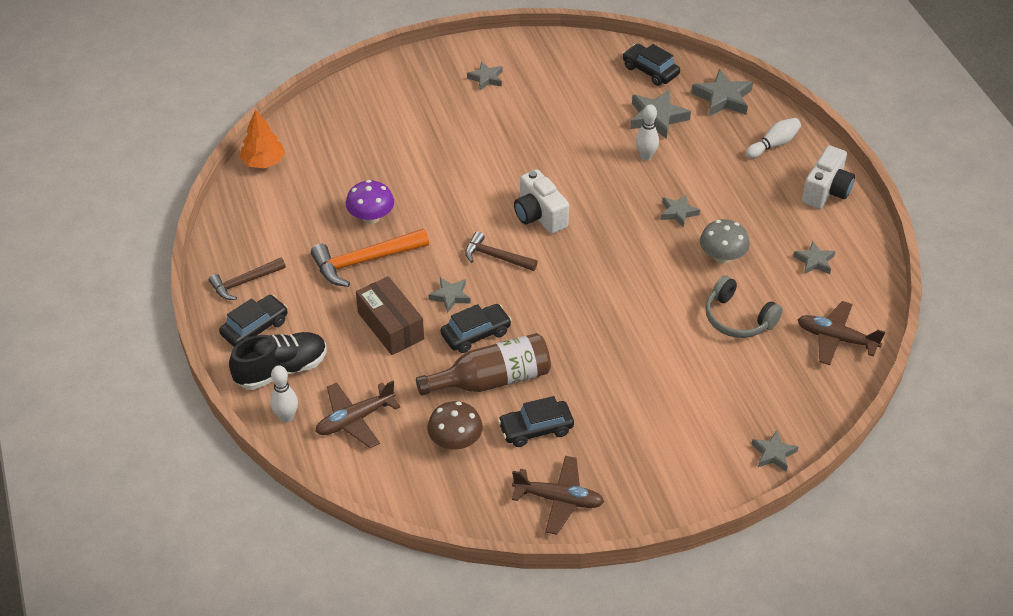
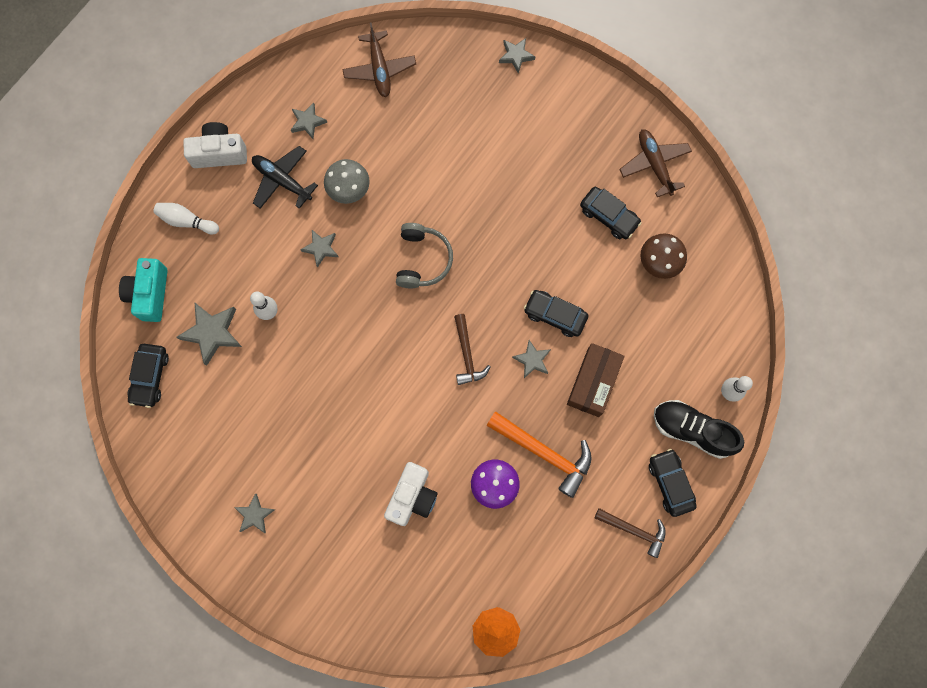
camera: 125 degrees left, 30 degrees up
black car [219,295,288,347] -> black car turned 60 degrees clockwise [649,449,697,517]
brown plane [315,381,400,448] -> none
brown bottle [416,333,551,395] -> none
white camera [514,169,569,234] -> white camera moved to [384,462,437,526]
grey star [691,69,753,116] -> turquoise camera [119,258,168,322]
grey headphones [706,275,783,338] -> grey headphones moved to [396,223,453,288]
none -> black plane [252,146,318,209]

